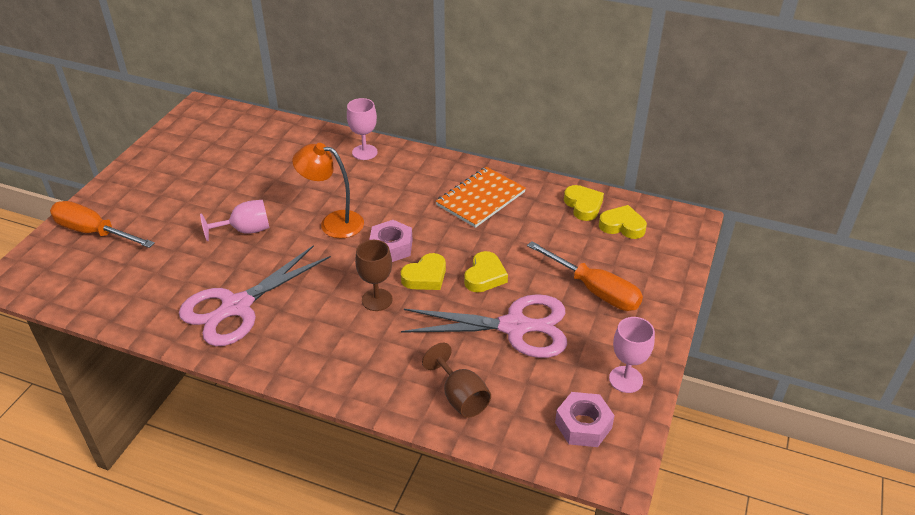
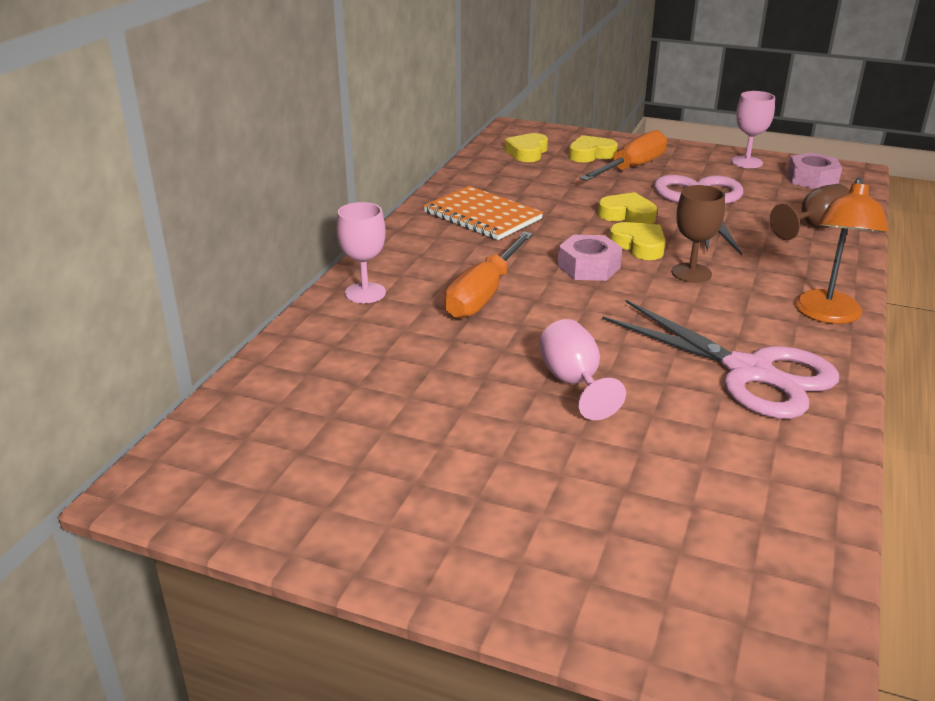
camera: 90 degrees left, 10 degrees down
orange screwdriver [50,201,155,248] -> orange screwdriver moved to [444,232,533,319]
orange lamp [292,143,364,238] -> orange lamp moved to [795,177,889,324]
yellow heart [564,185,604,221] -> yellow heart moved to [569,135,618,163]

